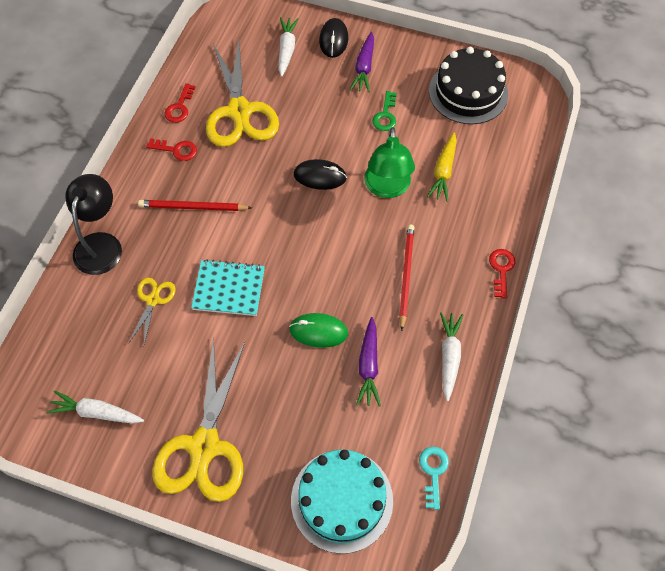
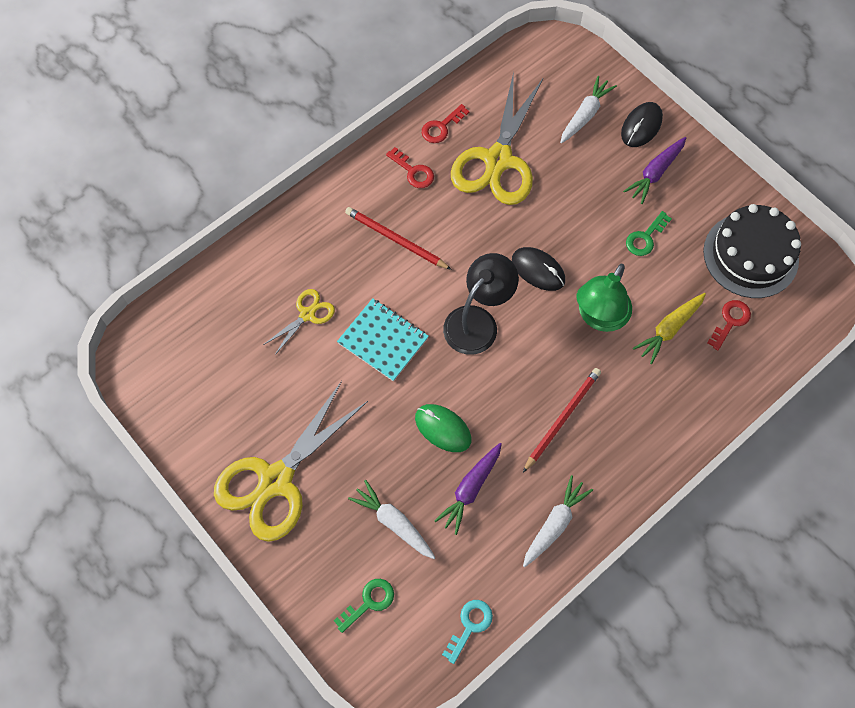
camera: 30 degrees right, 5 degrees up
white carrot [46,390,144,424] -> white carrot moved to [348,480,436,559]
black lamp [65,174,122,275] -> black lamp moved to [443,253,519,355]
turquoise cake [291,450,393,554] -> green key [334,579,394,633]
red key [489,249,515,299] -> red key moved to [707,300,751,350]

